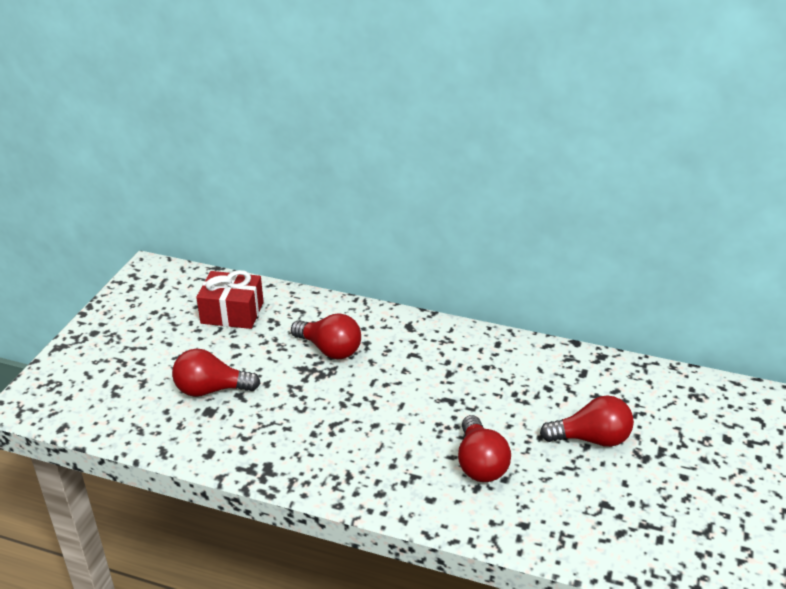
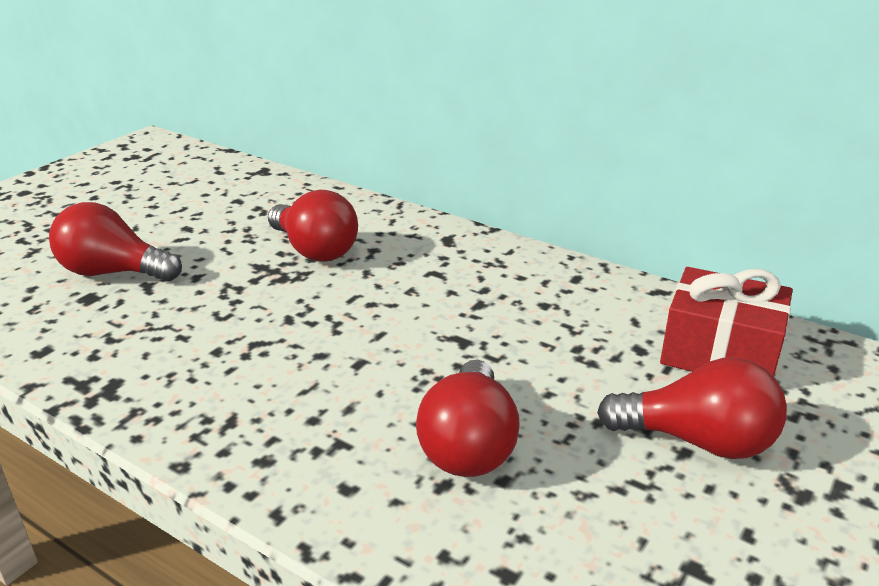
camera: 15 degrees right, 5 degrees down
red gift [196,270,264,329] -> red gift moved to [660,267,793,376]

